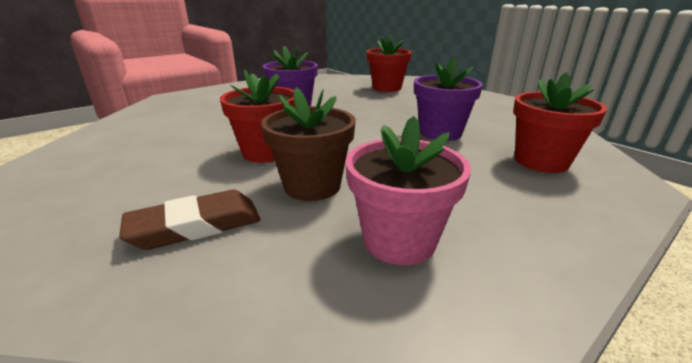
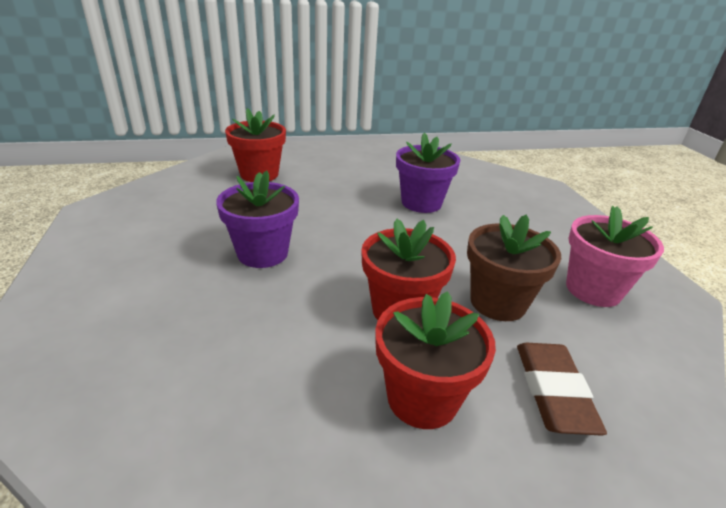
camera: 65 degrees left, 5 degrees up
red flower pot [513,72,607,173] -> red flower pot moved to [375,291,496,429]

